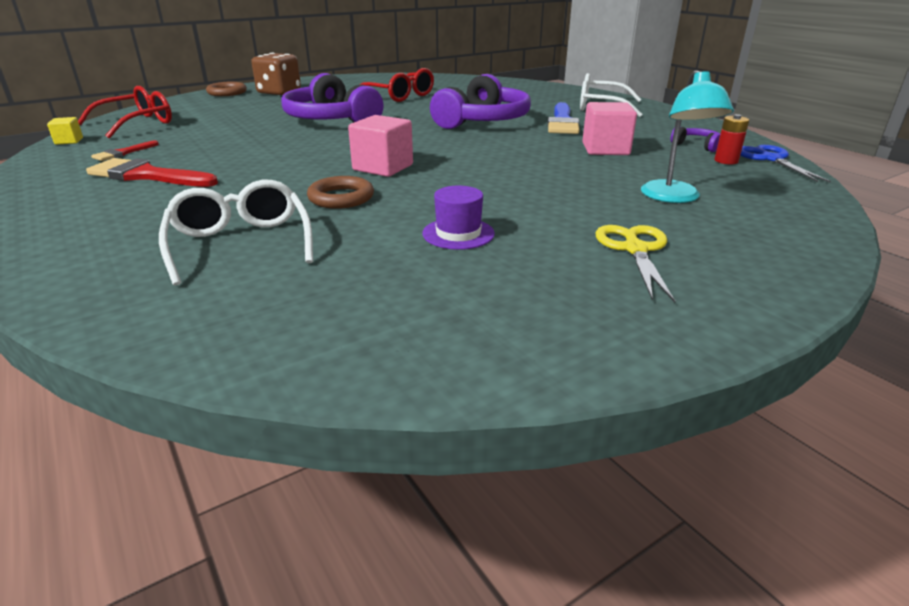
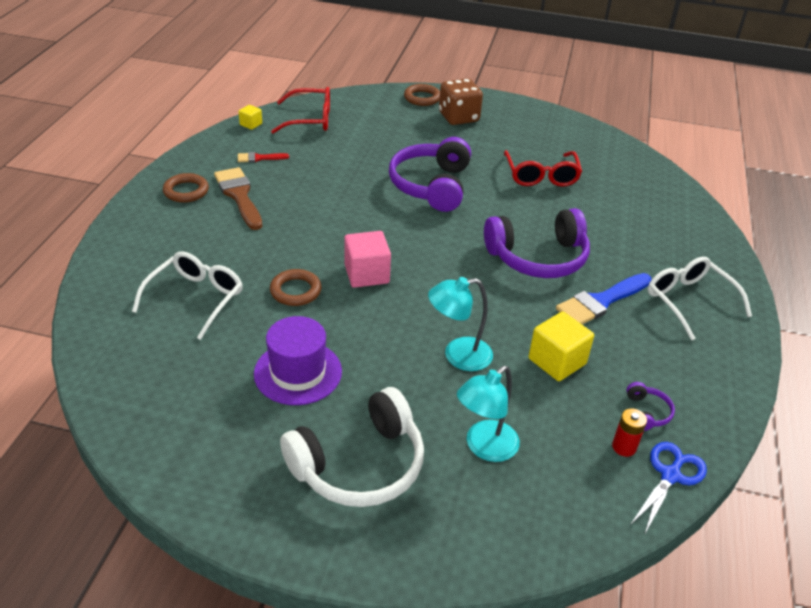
camera: 45 degrees right, 10 degrees up
red brush [86,158,218,187] -> brown brush [214,167,262,230]
purple hat [423,186,495,250] -> purple hat [254,316,342,405], size x1.60
pink cube [582,102,637,155] -> yellow cube [528,311,594,381]
yellow scissors [595,225,675,302] -> white headphones [280,387,424,507]
none -> brown ring [163,173,209,203]
none -> turquoise lamp [428,277,493,371]

